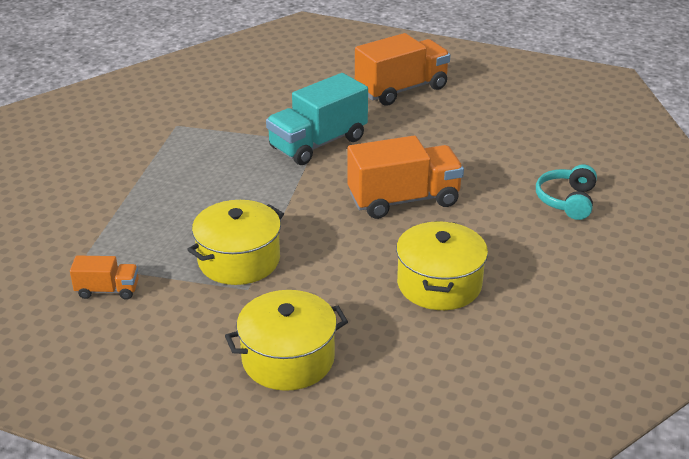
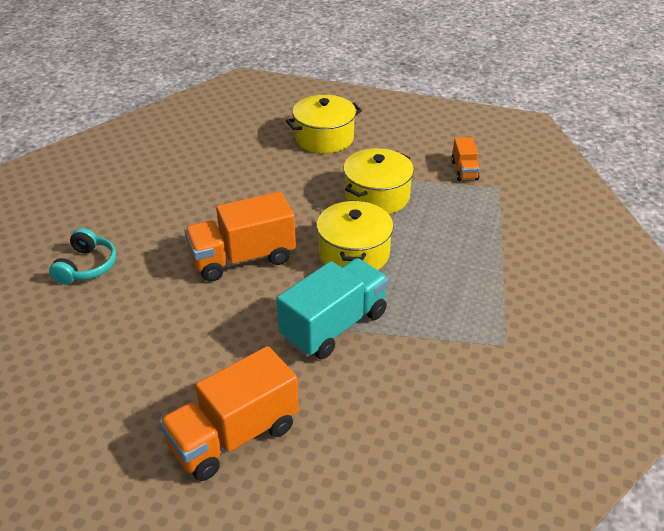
camera: 175 degrees right, 5 degrees up
orange truck [70,255,139,300] -> orange truck turned 90 degrees counterclockwise [451,137,480,181]
yellow pot [396,221,488,310] -> yellow pot moved to [317,201,394,270]

